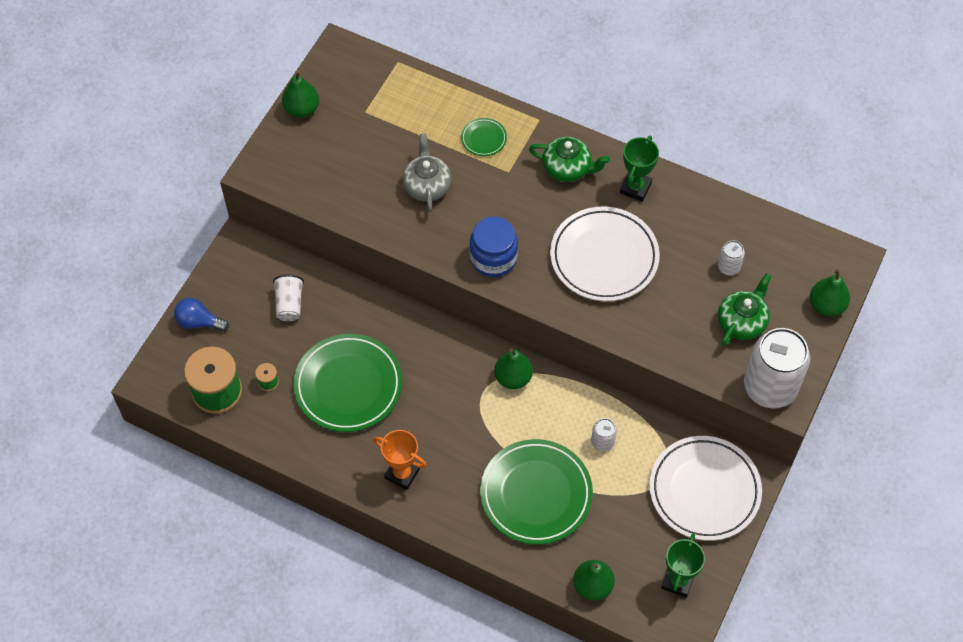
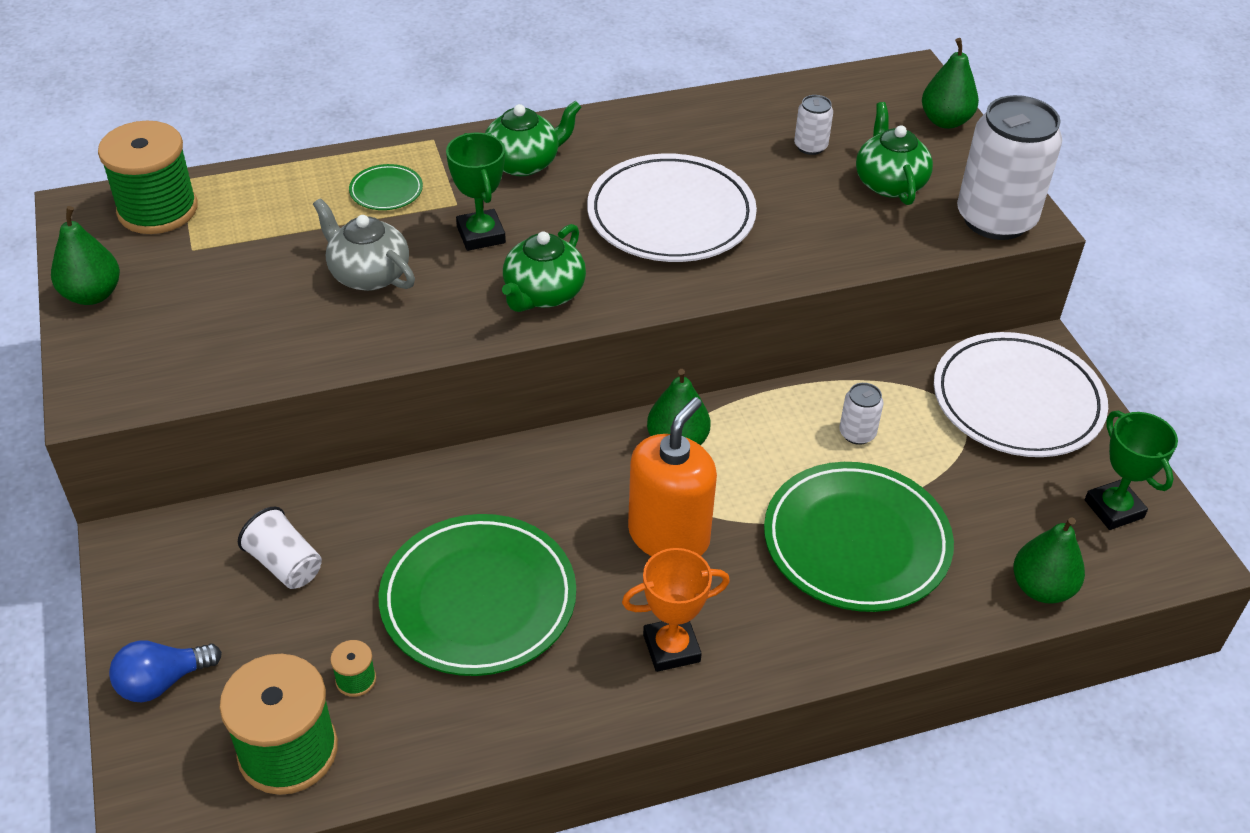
camera: 45 degrees left, 15 degrees down
blue jar [469,217,518,277] -> green teapot [502,224,586,312]
green trophy [620,136,659,202] -> green trophy moved to [446,133,506,251]
none -> green spool [98,121,198,234]
none -> orange soap dispenser [628,397,717,556]

